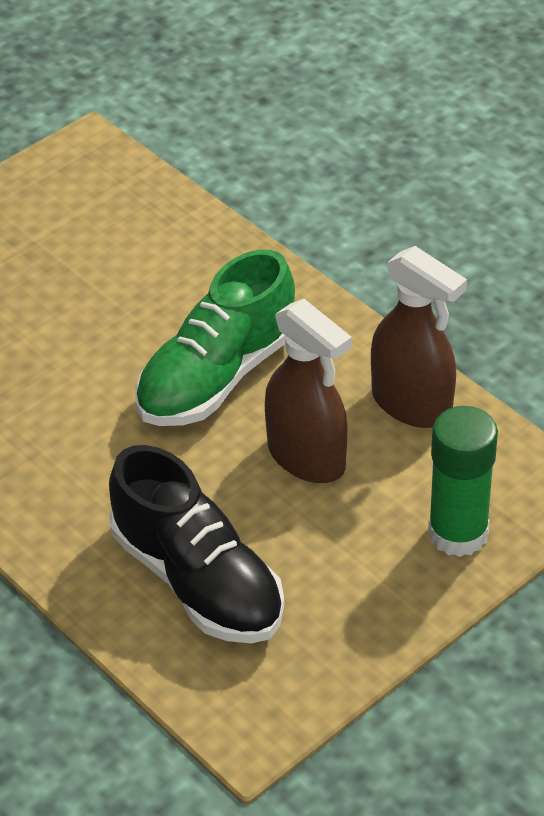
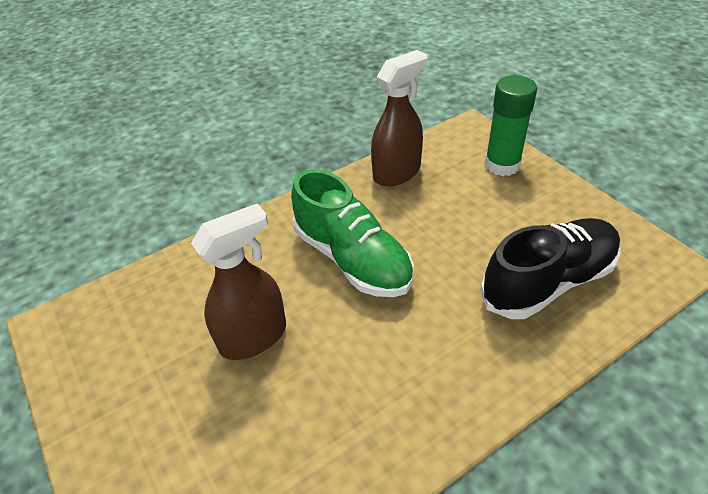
camera: 80 degrees left, 0 degrees up
brown spray bottle [265,299,352,483] -> brown spray bottle moved to [191,204,286,360]

